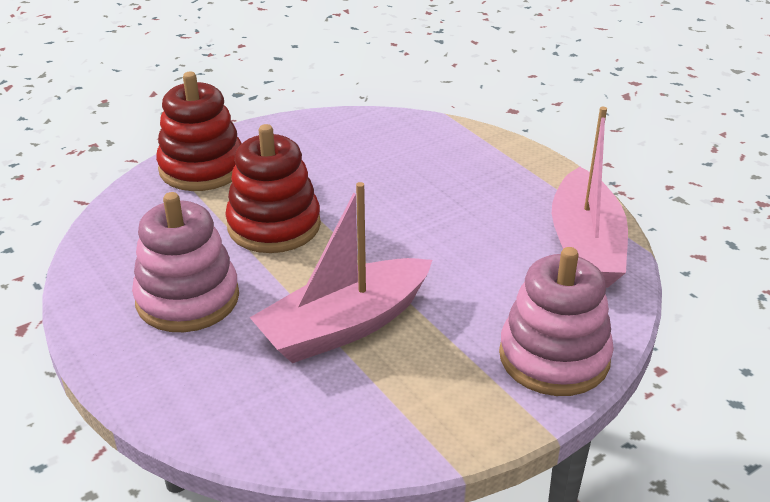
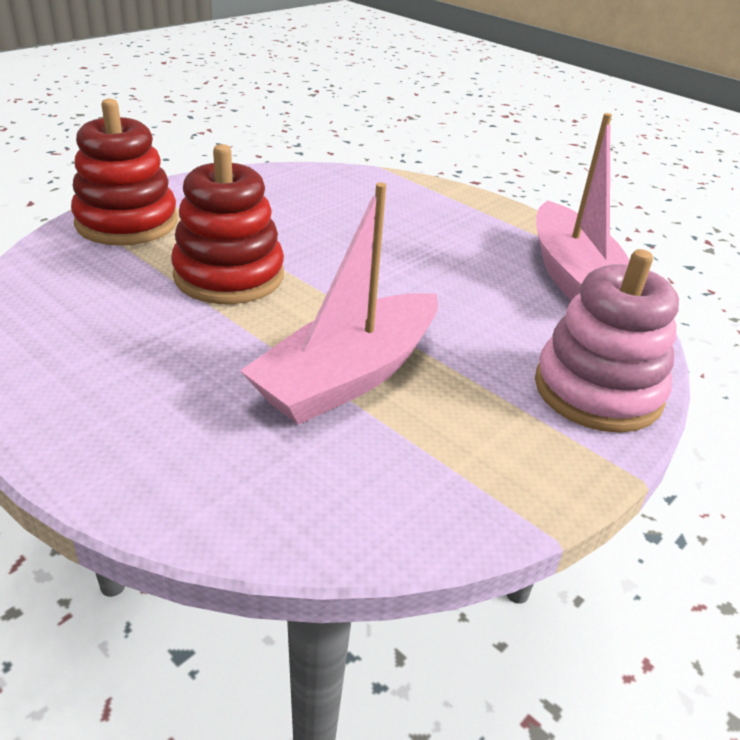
camera: 15 degrees left, 0 degrees up
pink stacking toy [132,192,239,332] -> none

